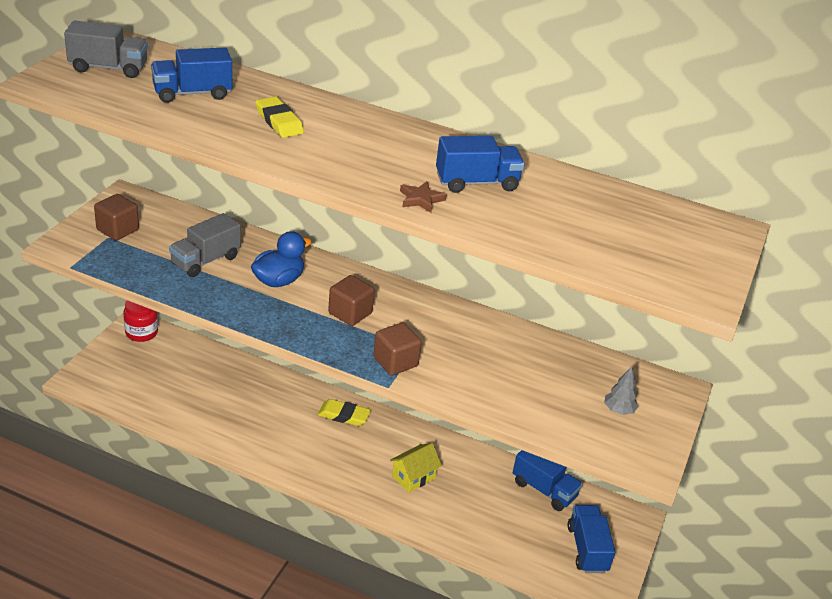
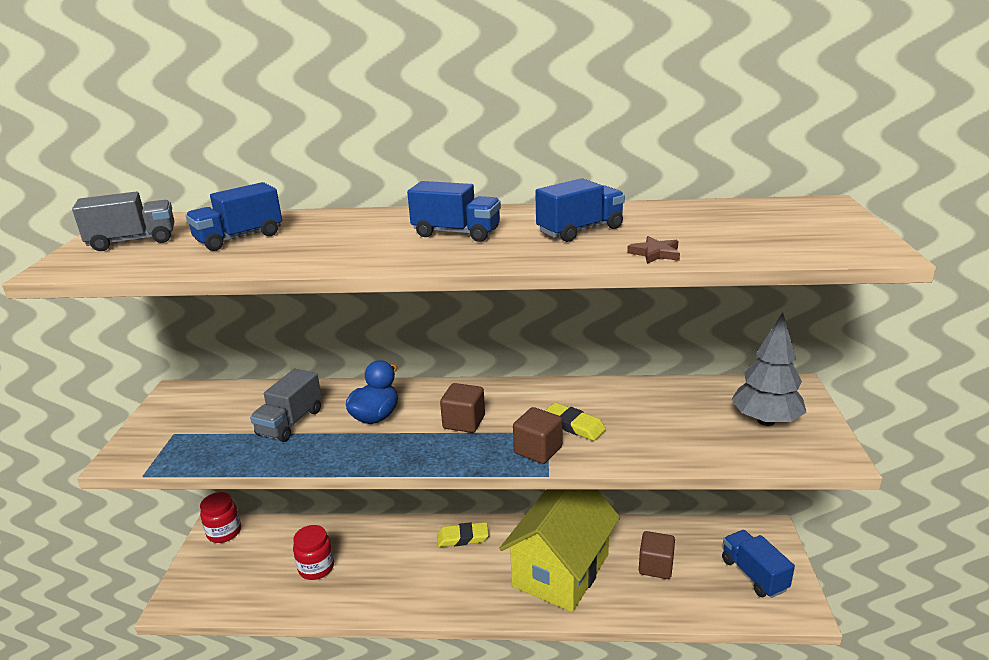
camera: 15 degrees left, 10 degrees down
brown cube [94,194,139,241] -> brown cube moved to [639,531,675,579]
yellow eraser [255,96,304,138] -> yellow eraser moved to [544,402,606,441]
yellow house [390,443,442,493] -> yellow house [499,489,620,612], size x2.37
brown star [400,181,447,213] -> brown star moved to [627,236,680,264]
blue truck [513,450,583,511] -> blue truck moved to [407,181,501,242]
grey tree [604,366,638,415] -> grey tree [731,312,806,426], size x2.02
none -> red jar [293,525,334,580]

